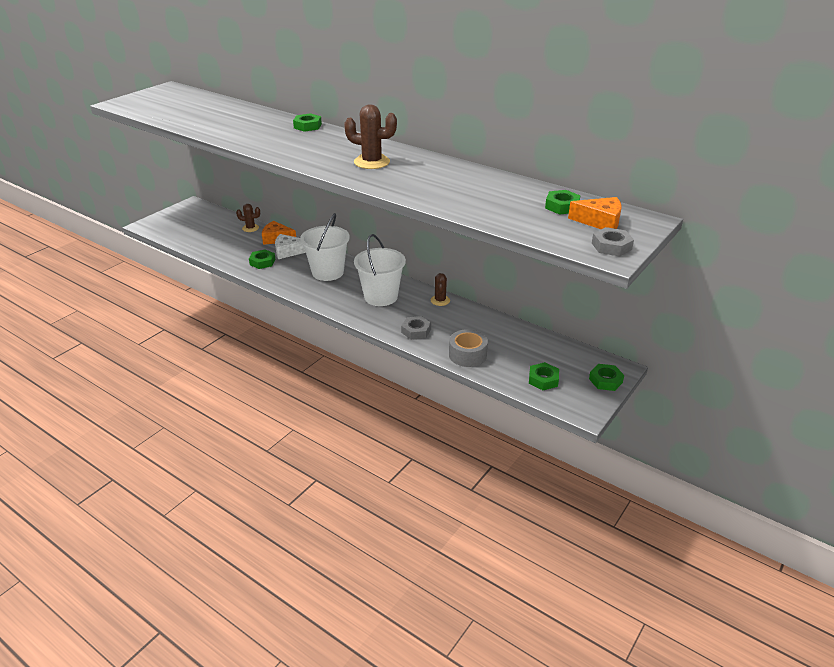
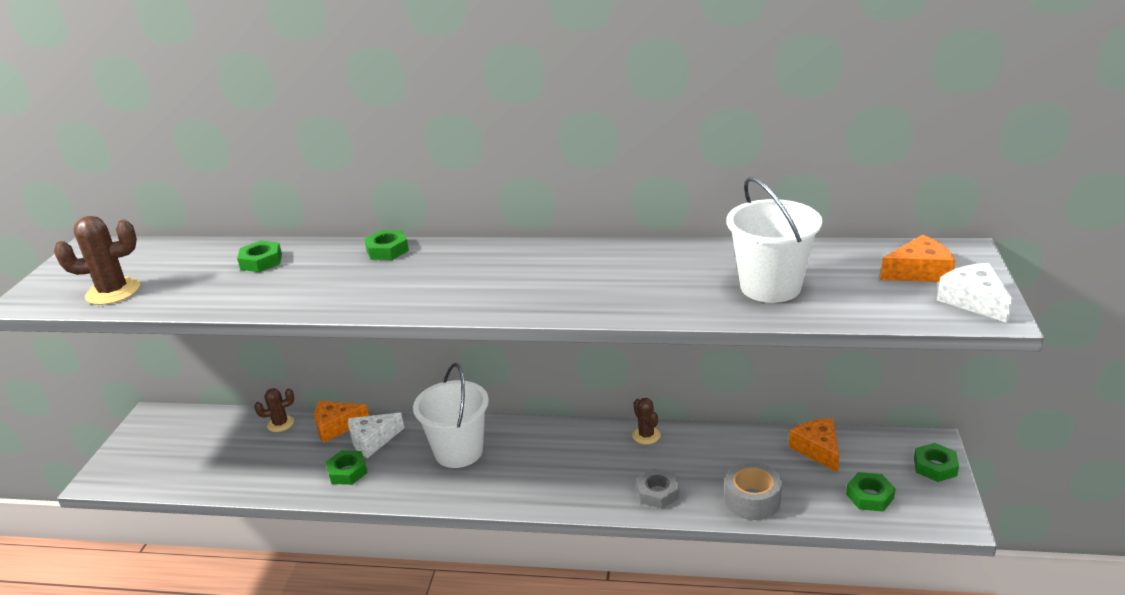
camera: 25 degrees left, 5 degrees down
brown cactus [344,104,397,169] -> brown cactus moved to [54,216,140,305]
white bucket [354,234,406,306] -> white bucket moved to [727,177,822,303]
green nut [545,190,581,215] -> green nut moved to [237,241,282,272]
grey nut [592,227,634,257] -> white cheese [937,263,1013,323]
none -> orange cheese [789,418,839,472]

